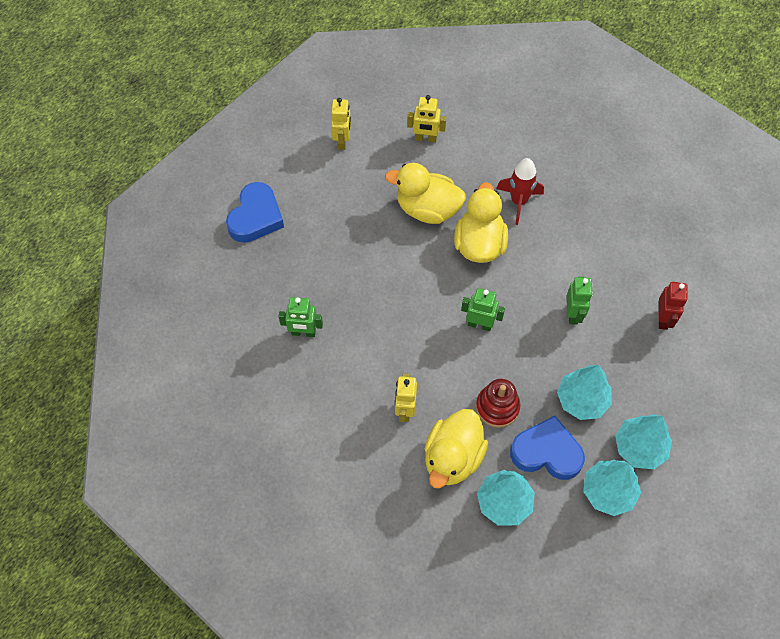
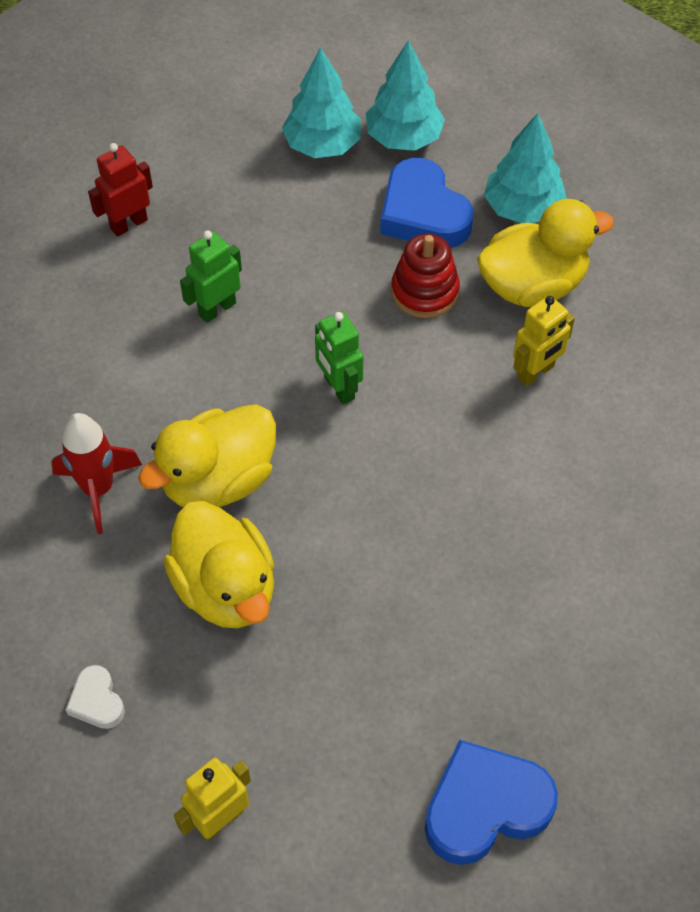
camera: 135 degrees left, 5 degrees down
green robot [279,297,323,337] -> none
yellow robot [407,95,446,143] -> white heart [66,665,125,729]
turquoise tree [557,365,612,420] -> none

